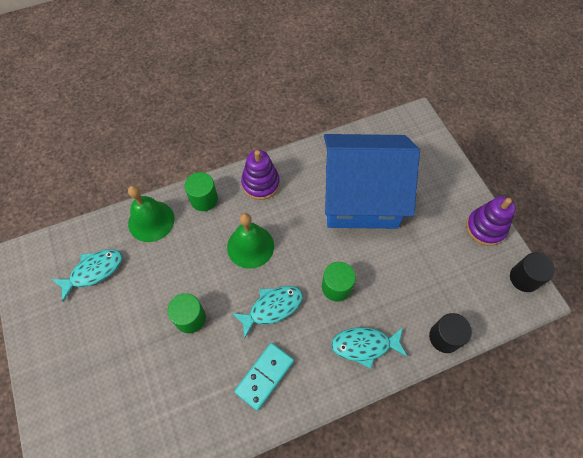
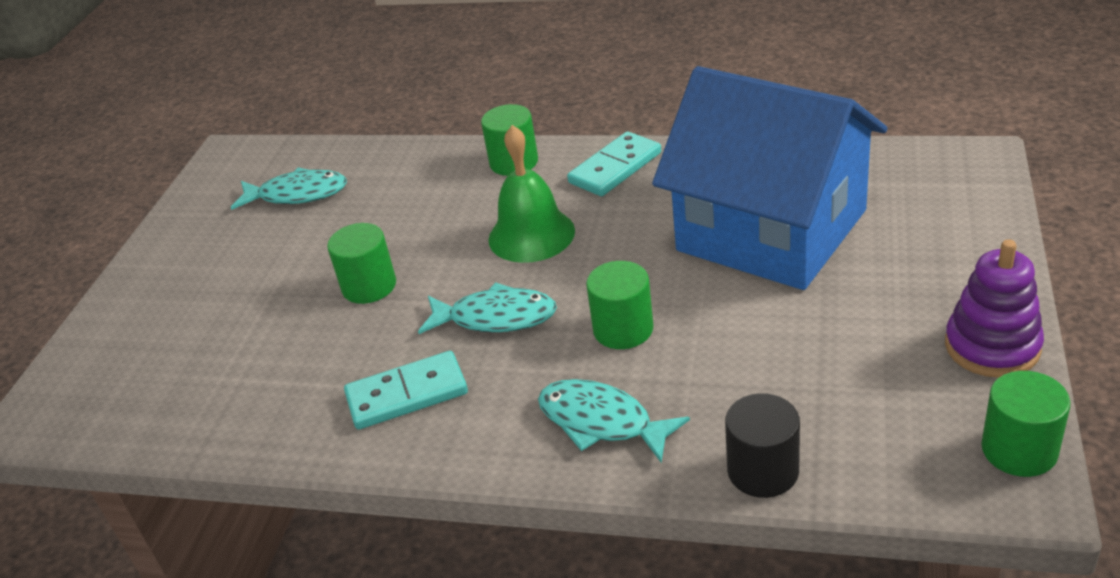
camera: 40 degrees right, 25 degrees down
green bell [128,185,174,242] -> none
purple stacking toy [241,150,280,200] -> turquoise domino [567,131,661,196]
black cylinder [510,253,555,292] -> green cylinder [981,371,1071,477]

